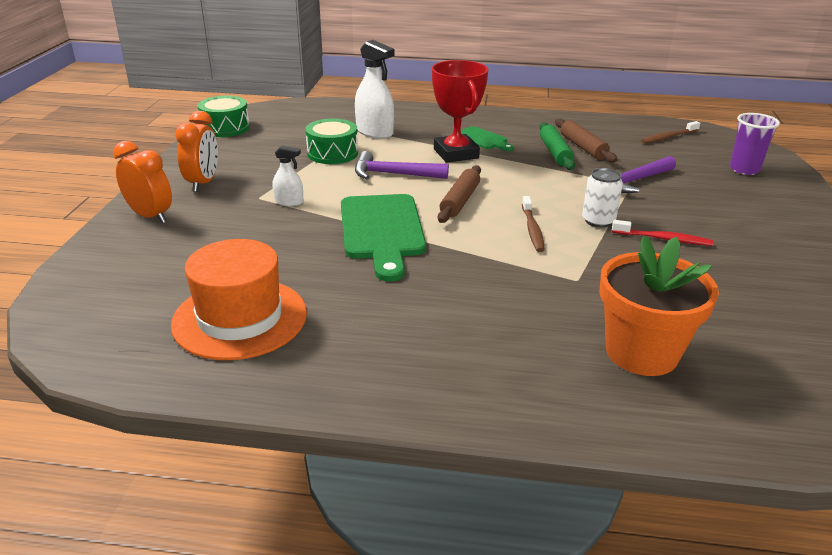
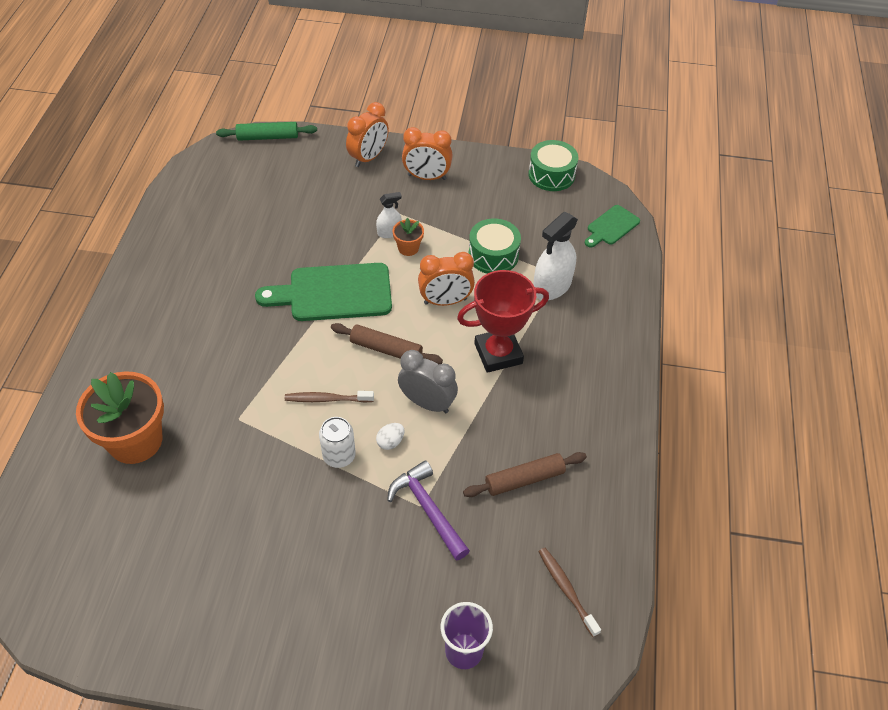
camera: 90 degrees right, 20 degrees up
orange hat [171,239,307,360] -> none
white spray bottle [273,145,303,206] -> white spray bottle turned 120 degrees counterclockwise [376,192,402,238]
purple hammer [355,151,449,179] -> orange clock [418,252,475,306]
green cutting board [461,126,514,151] -> green cutting board moved to [585,205,640,248]
green rolling pin [540,122,575,170] -> green rolling pin moved to [216,122,317,141]
red toothbrush [612,220,713,246] -> none
none -> white egg [376,423,404,450]
none -> orange flower pot [392,218,424,256]
none -> grey clock [398,350,458,413]

